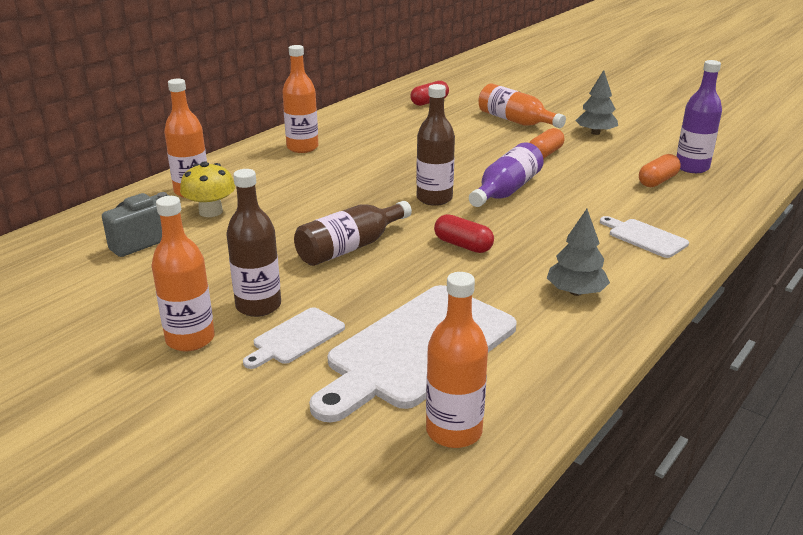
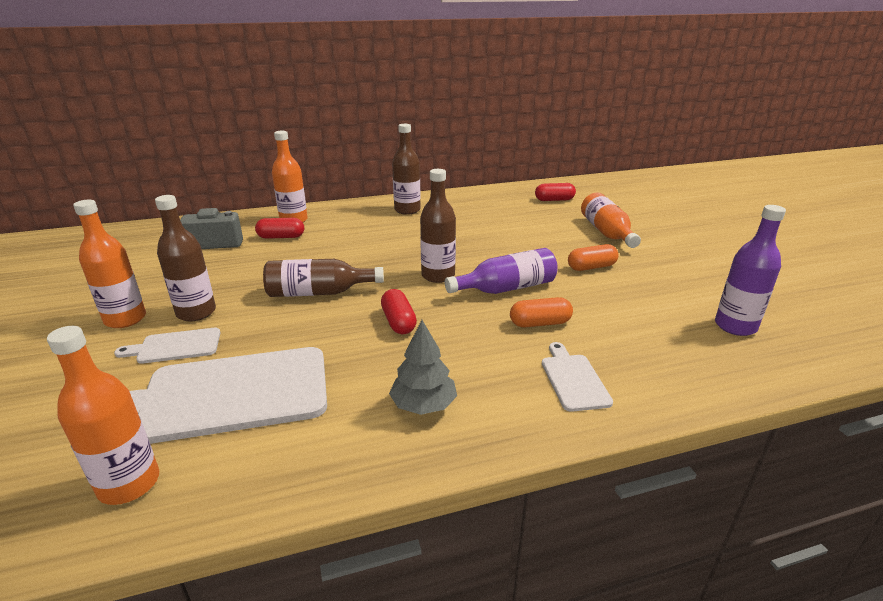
camera: 35 degrees right, 0 degrees up
yellow mushroom [180,161,235,217] -> red capsule [255,218,304,239]
orange bottle [282,45,319,153] -> brown bottle [392,124,421,215]
grey tree [575,70,618,135] -> none
orange capsule [639,154,681,187] -> orange capsule moved to [510,297,573,327]

